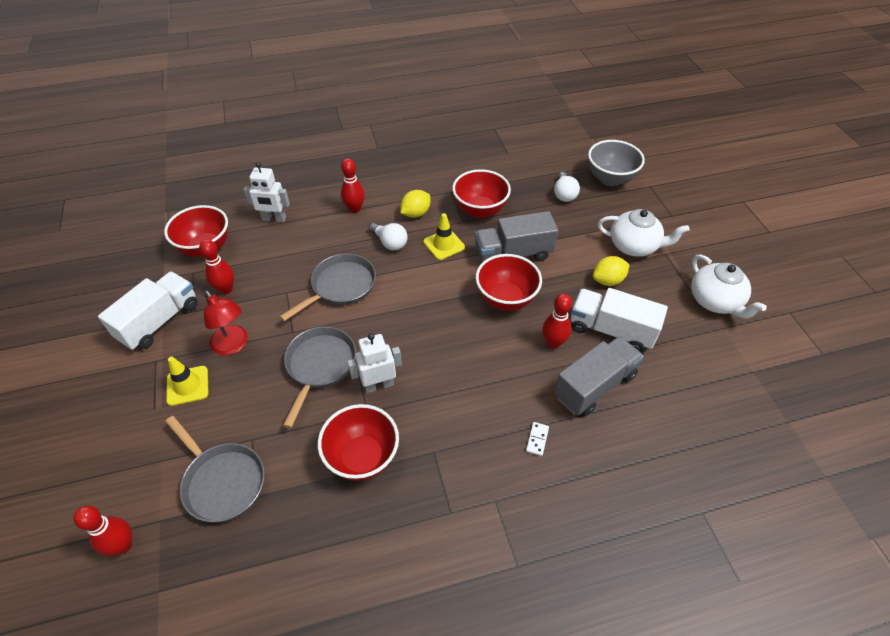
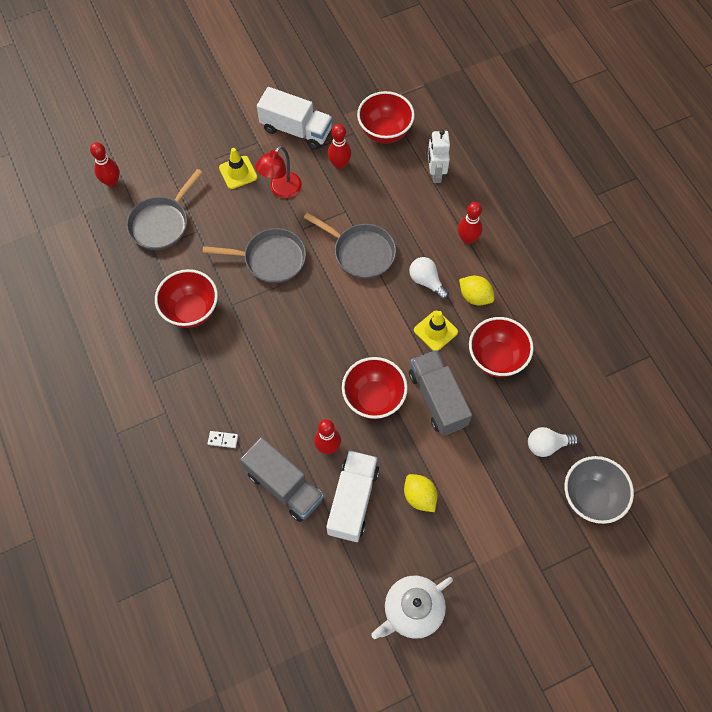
camera: 80 degrees right, 15 degrees up
white robot [347,333,402,393] -> none
white light bulb [369,223,408,250] -> white light bulb turned 105 degrees clockwise [409,257,449,300]
white teapot [598,209,690,257] -> none

